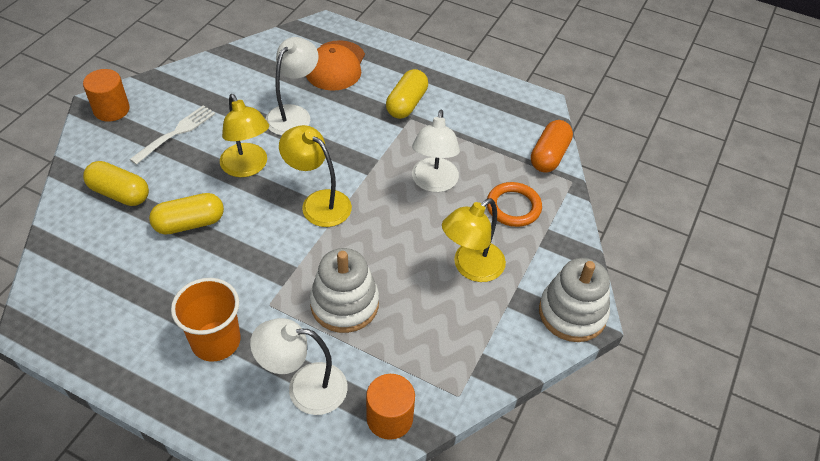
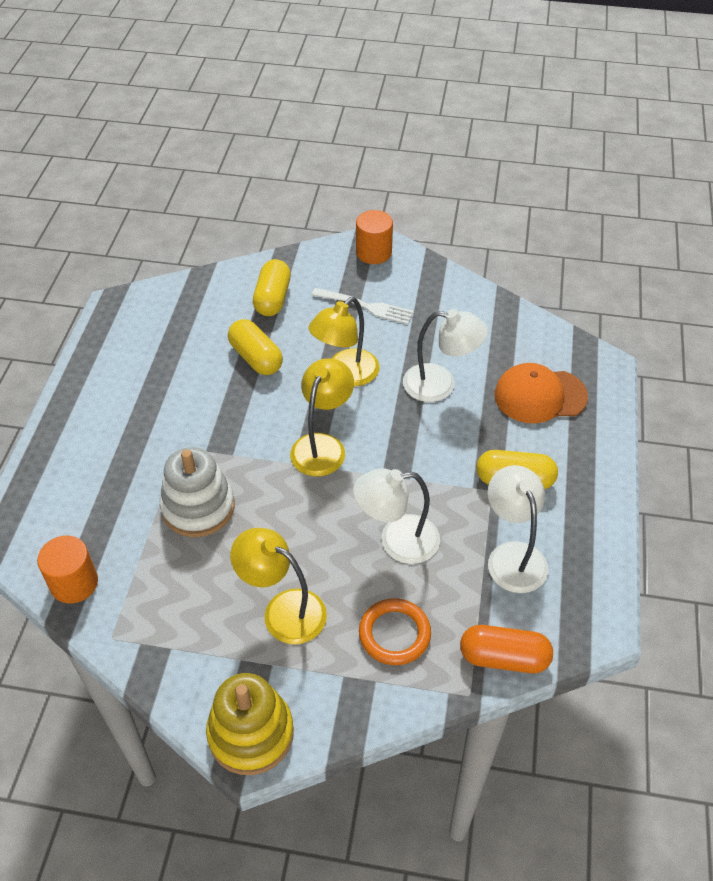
camera: 75 degrees right, 0 degrees up
orange cup [171,278,241,362] -> none
white lamp [250,318,348,415] -> white lamp moved to [487,465,548,593]
white stacking toy [539,258,610,342] -> yellow stacking toy [206,673,294,775]

